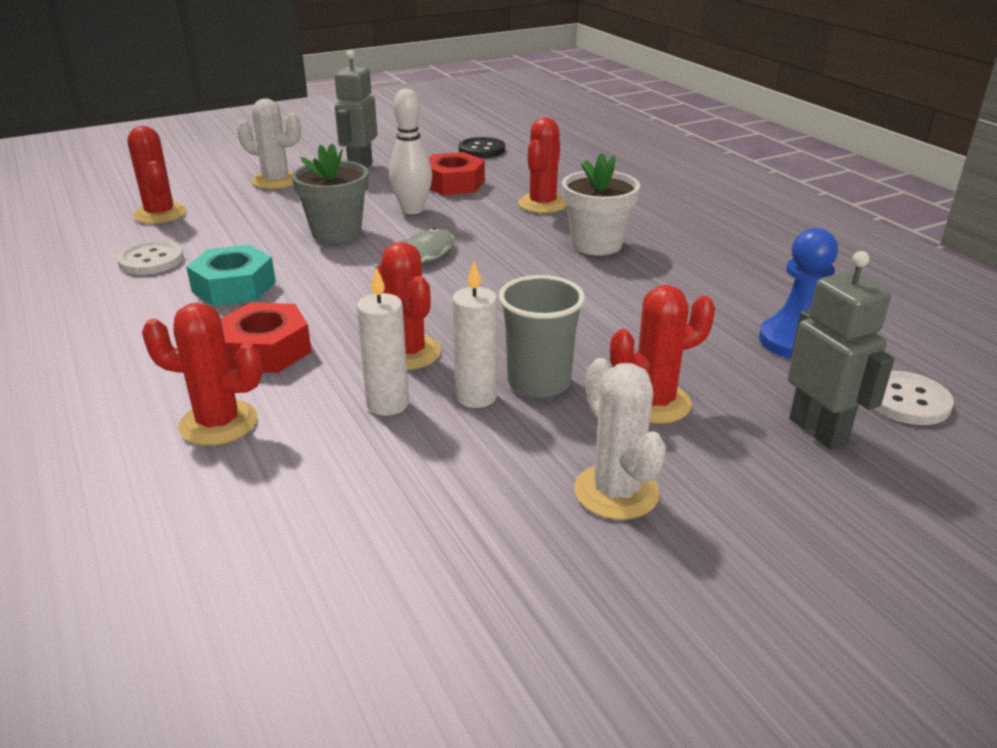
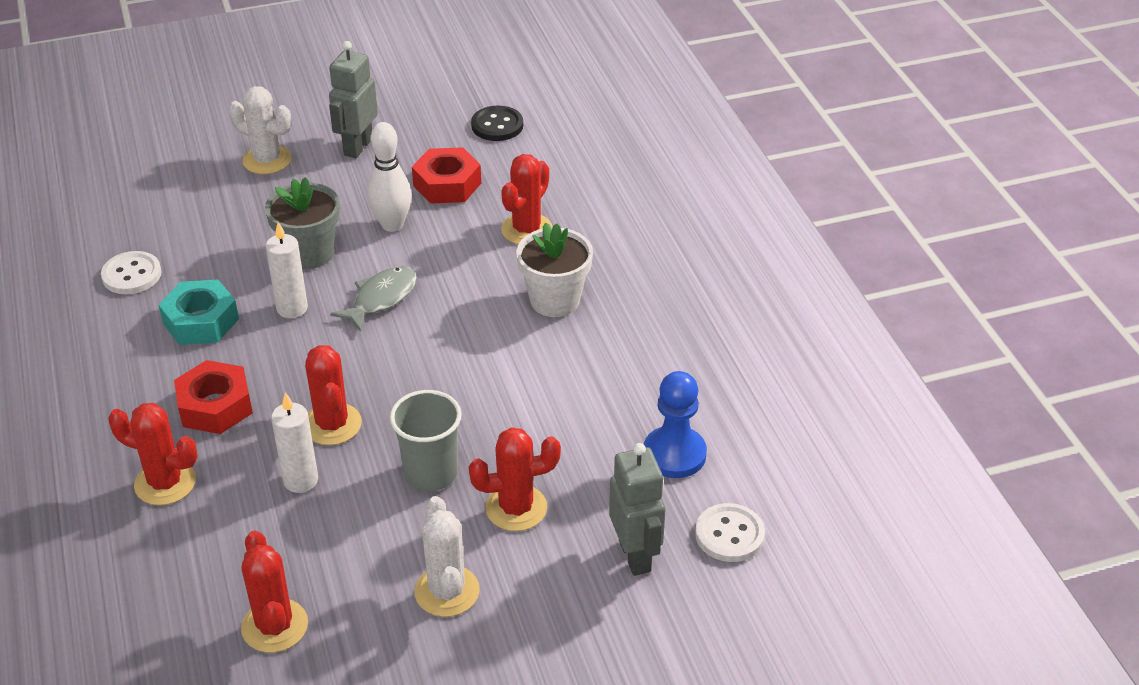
camera: 10 degrees right, 10 degrees up
red cactus [127,126,186,224] -> red cactus moved to [241,531,308,653]
white candle [452,262,497,408] -> white candle moved to [266,222,308,318]

